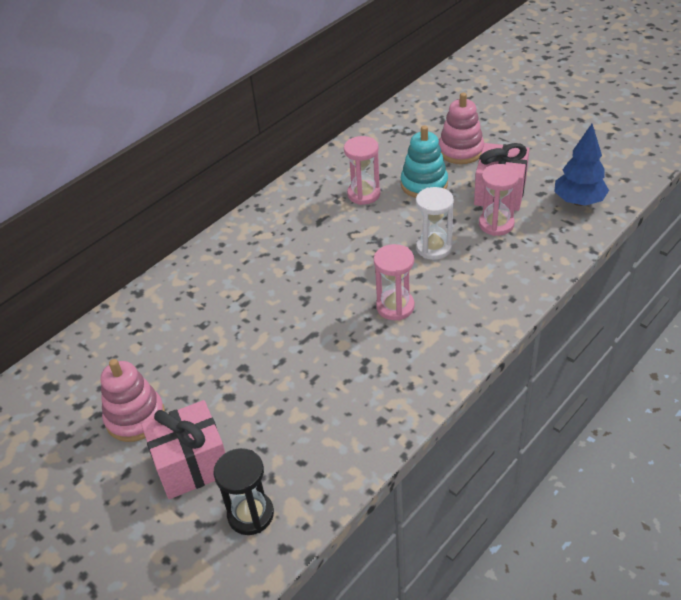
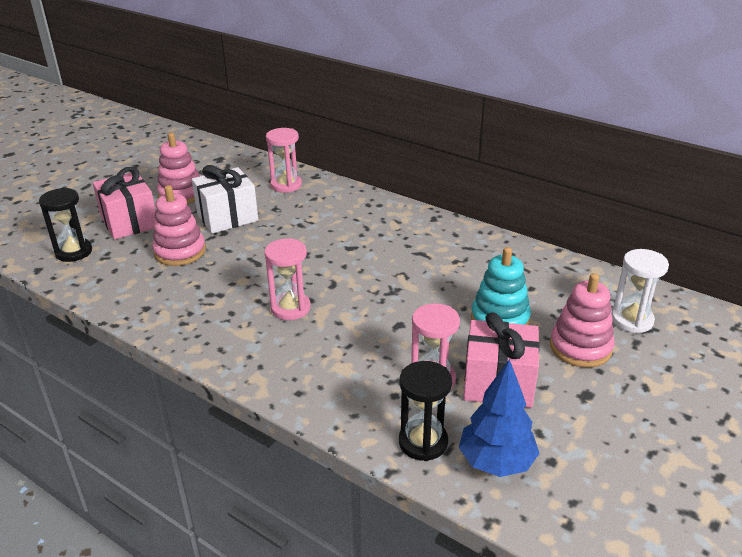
camera: 80 degrees right, 10 degrees down
pink hourglass [344,136,381,205] -> pink hourglass moved to [266,128,302,193]
white hourglass [416,187,454,260] -> white hourglass moved to [612,249,669,333]
none -> pink stacking toy [152,185,206,266]
none -> white gift [192,165,258,234]
none -> black hourglass [399,361,452,461]

